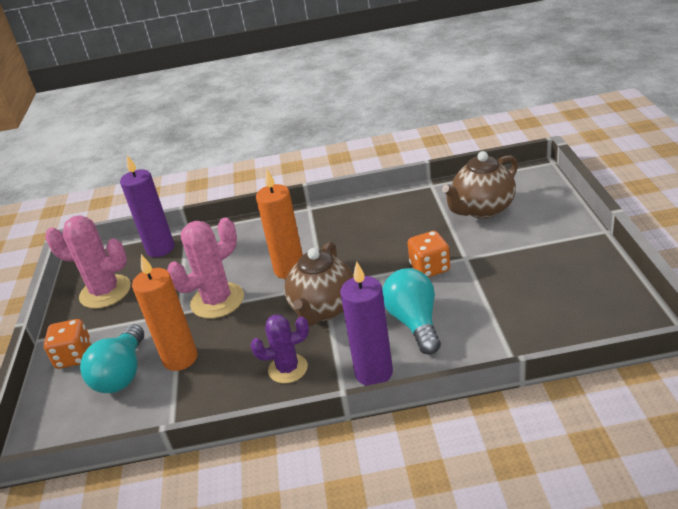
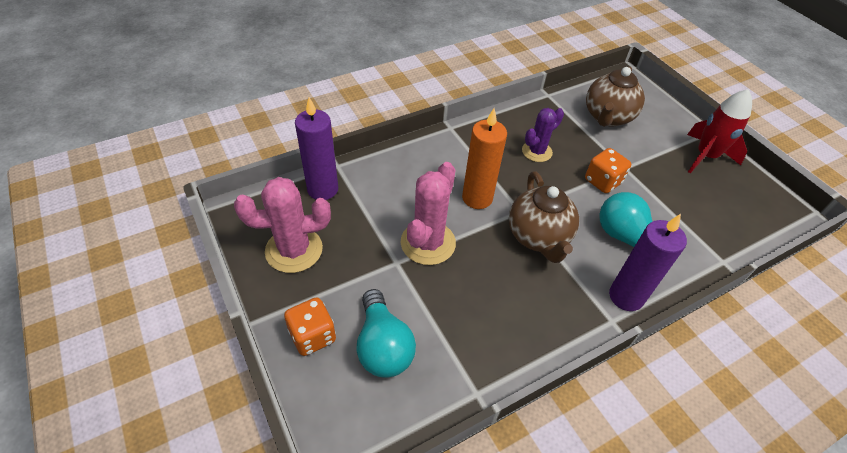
camera: 30 degrees left, 15 degrees up
orange candle [132,254,198,371] -> none
purple cactus [250,314,309,383] -> purple cactus moved to [522,108,564,162]
none -> red rocket [687,89,752,173]

